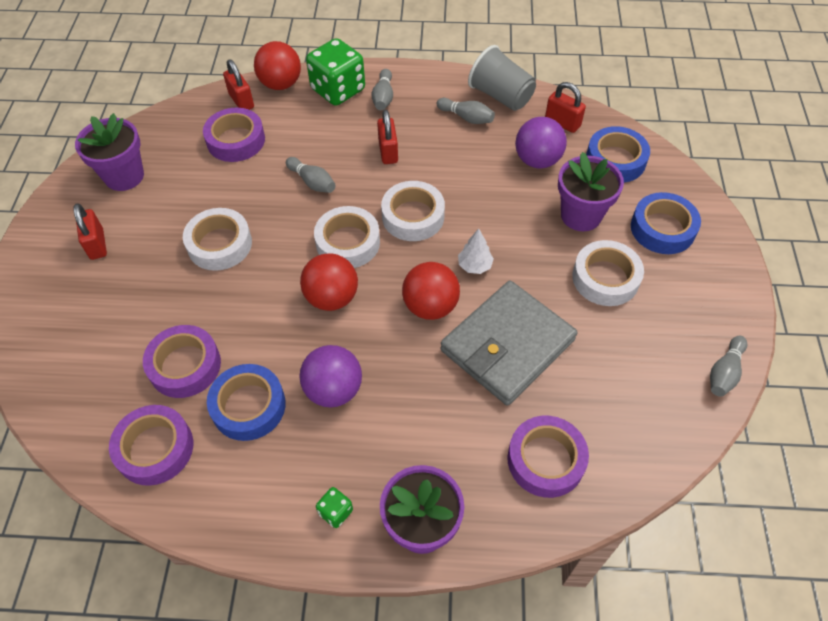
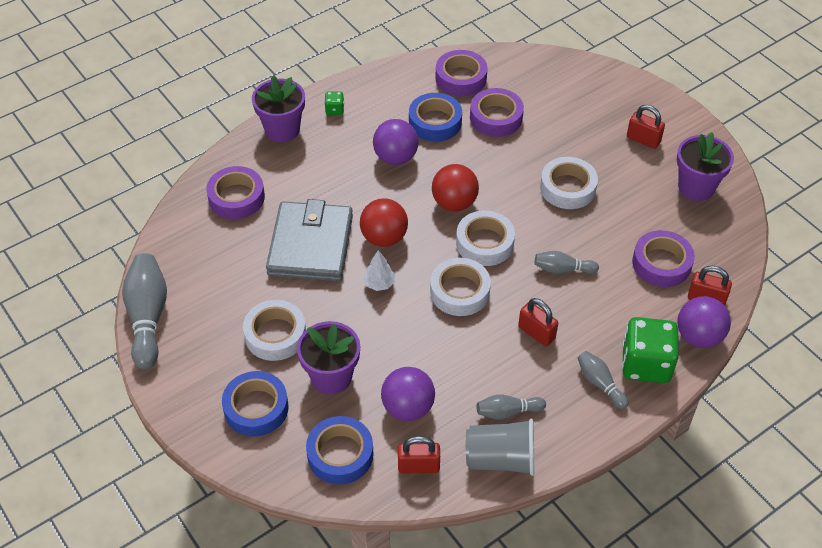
camera: 140 degrees right, 5 degrees down
red ball [254,41,301,90] -> purple ball [677,296,731,348]
grey bowling pin [710,336,747,397] -> grey bowling pin [122,253,167,369], size x1.86

